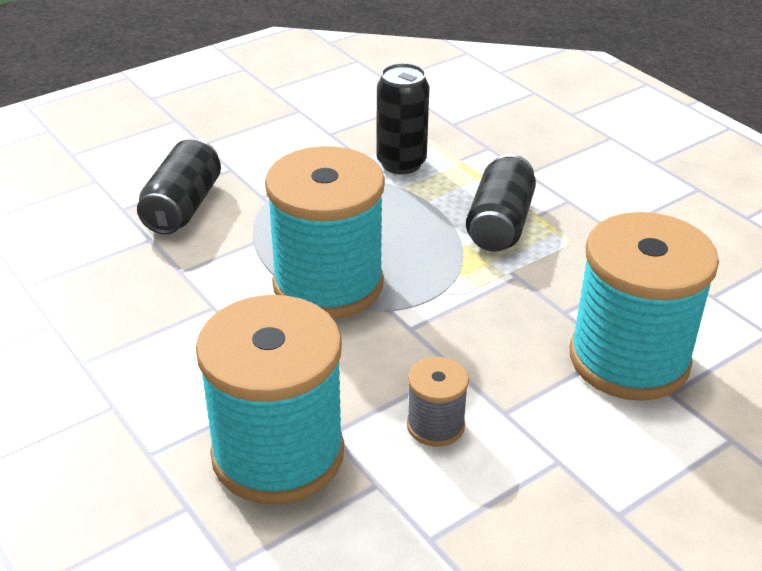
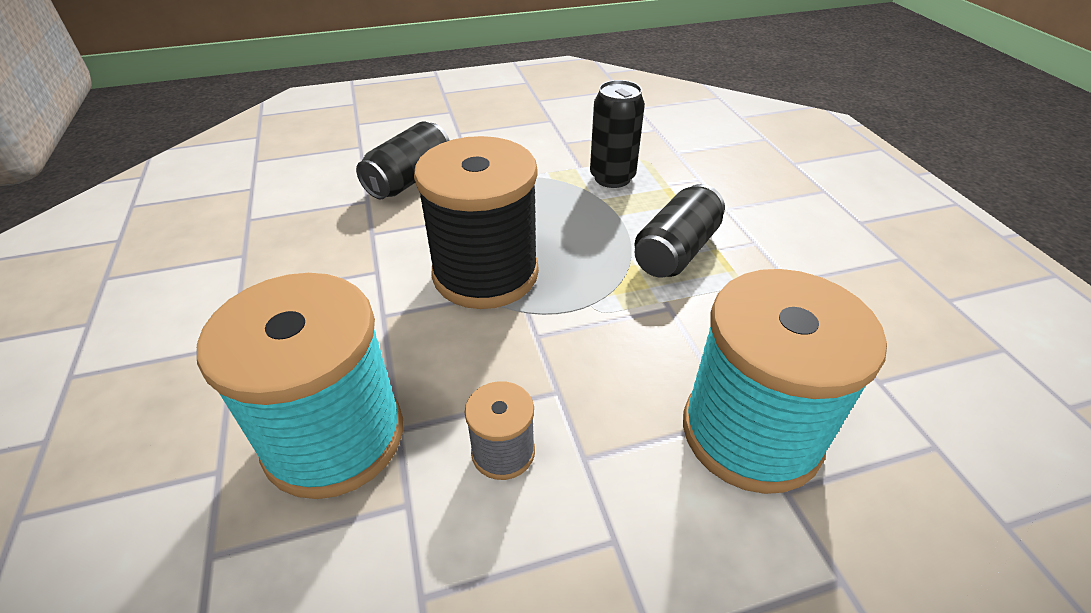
camera: 20 degrees right, 5 degrees up
turquoise spool [265,146,385,319] -> black spool [414,136,539,309]

